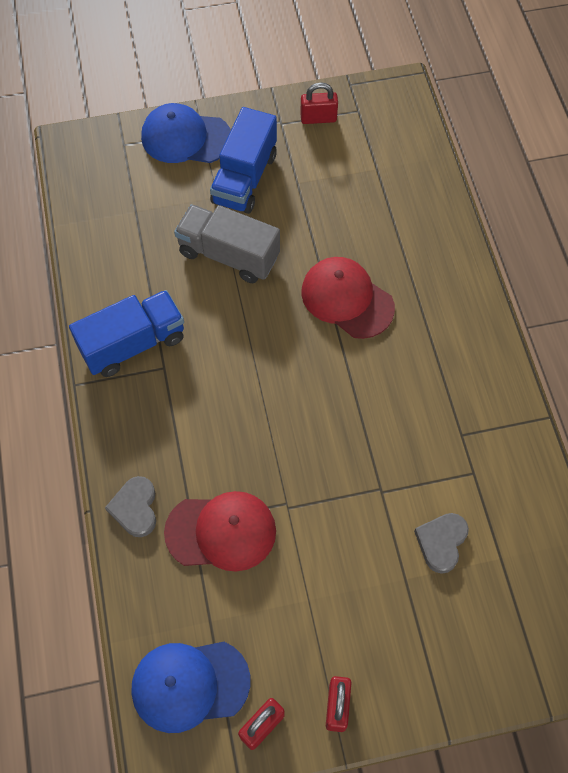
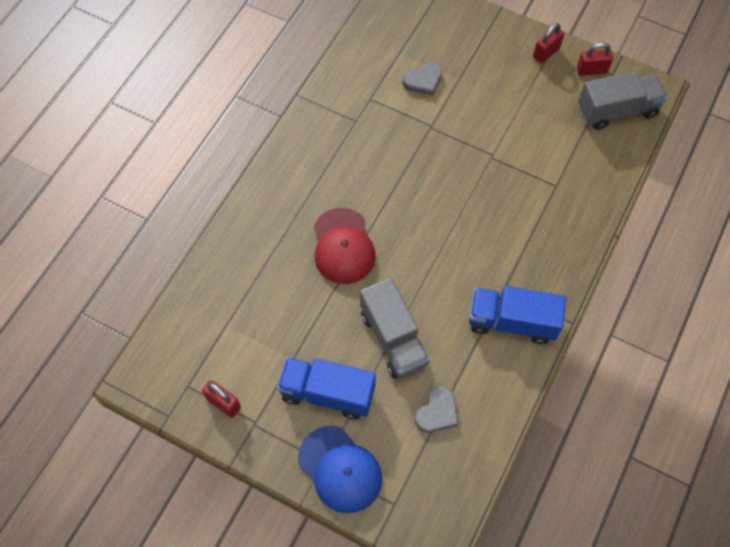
camera: 140 degrees left, 0 degrees up
grey heart [105,476,156,537] -> grey heart moved to [415,386,458,433]
blue cap [131,642,250,733] -> grey truck [578,71,667,130]
red cap [164,491,276,572] -> none
blue truck [210,107,277,214] -> blue truck turned 135 degrees counterclockwise [277,357,376,420]

